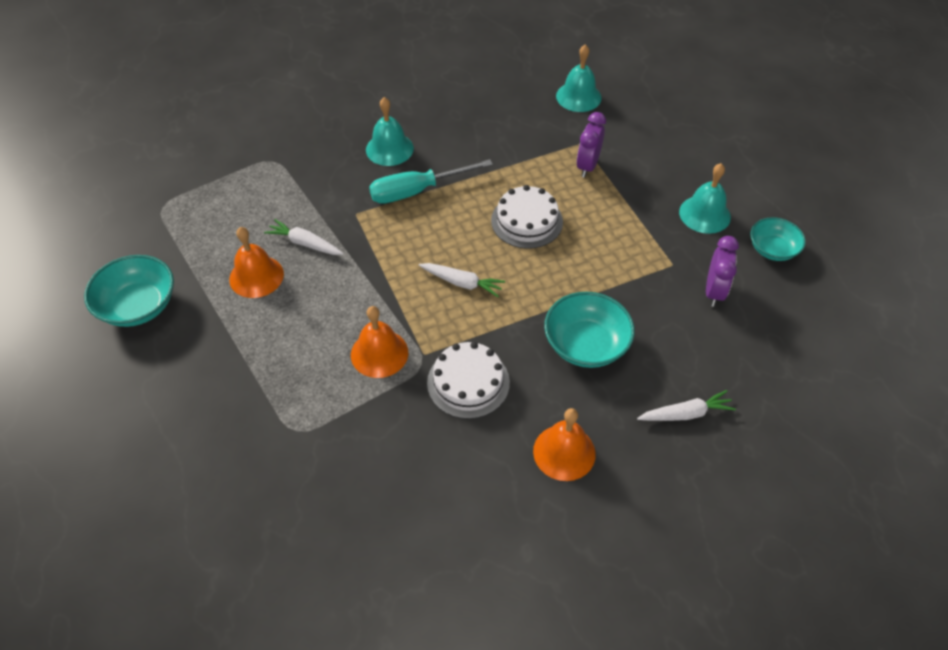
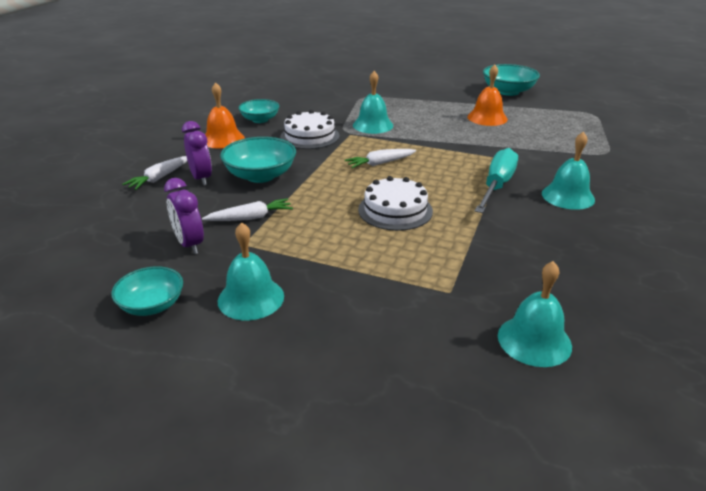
camera: 135 degrees right, 20 degrees down
white carrot [264,219,343,255] -> white carrot moved to [202,198,293,221]
orange bell [351,306,408,378] -> turquoise bell [353,71,393,134]
purple clock [577,112,606,178] -> purple clock moved to [182,121,212,186]
none -> turquoise bowl [238,99,279,123]

